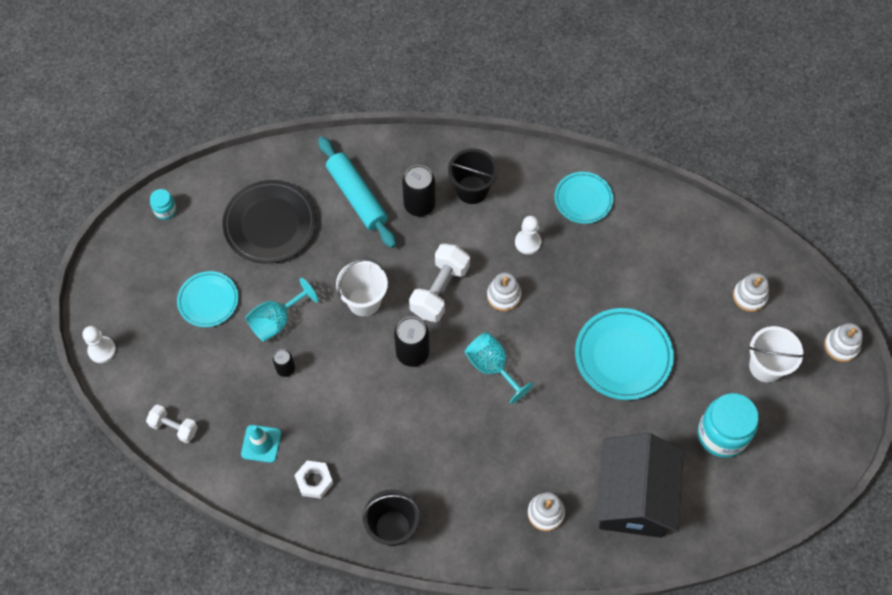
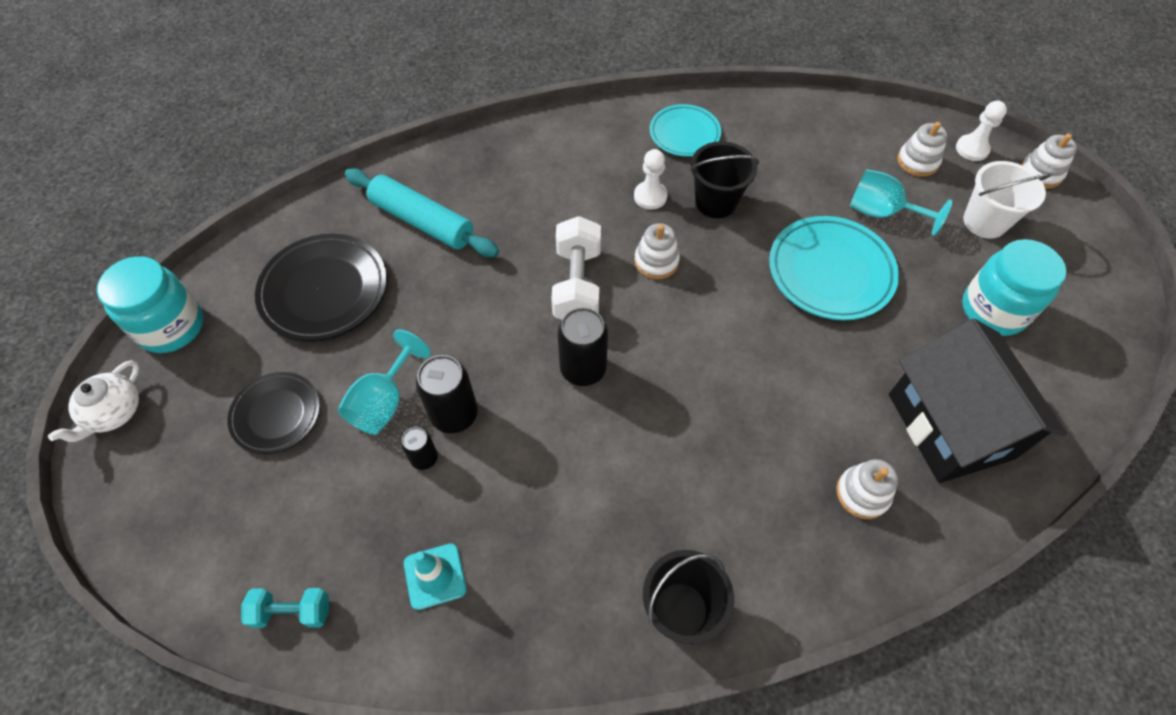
camera: 25 degrees left, 5 degrees down
white pawn [82,326,116,363] -> white pawn moved to [956,101,1007,161]
white dumbbell [146,404,198,443] -> turquoise dumbbell [241,588,329,628]
turquoise jar [150,189,177,220] -> turquoise jar [97,256,203,353], size x2.07
turquoise plate [177,271,238,327] -> black plate [227,372,320,454]
white nut [294,461,333,498] -> none
white bucket [336,258,388,317] -> none
black can [402,165,435,216] -> black can moved to [416,355,478,433]
black bucket [448,148,498,204] -> black bucket moved to [690,141,759,218]
turquoise goblet [465,332,534,404] -> turquoise goblet moved to [850,169,952,236]
none -> white teapot [48,360,139,442]

